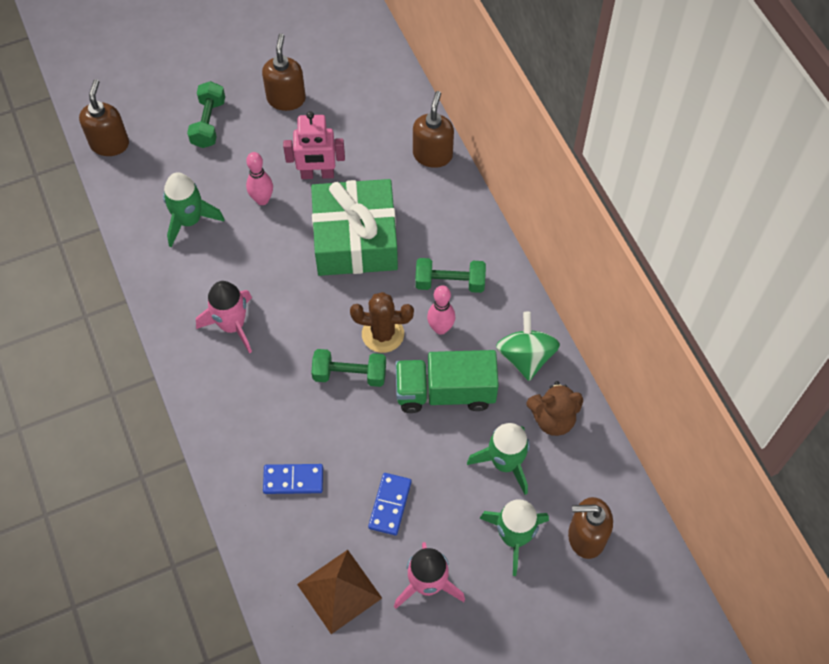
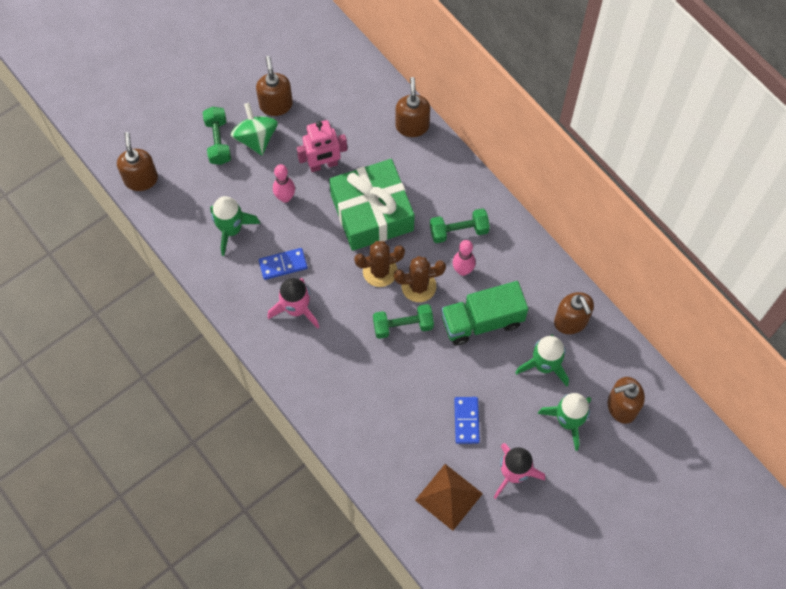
camera: 15 degrees left, 5 degrees up
blue domino [263,464,323,494] -> blue domino moved to [259,248,308,280]
green spinning top [496,312,560,381] -> green spinning top moved to [231,103,278,155]
brown teddy bear [527,381,583,436] -> brown soap dispenser [554,292,594,334]
none -> brown cactus [354,241,405,287]

